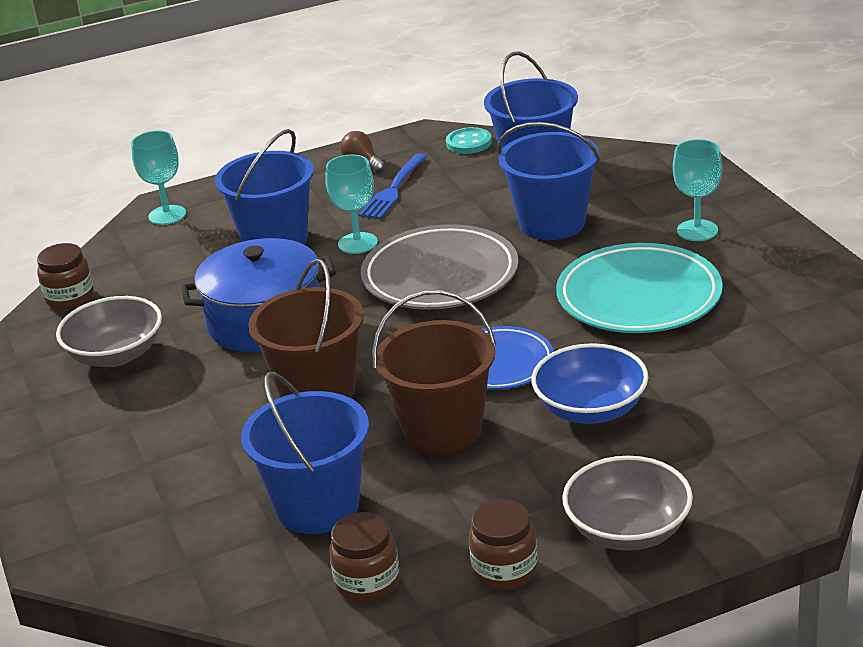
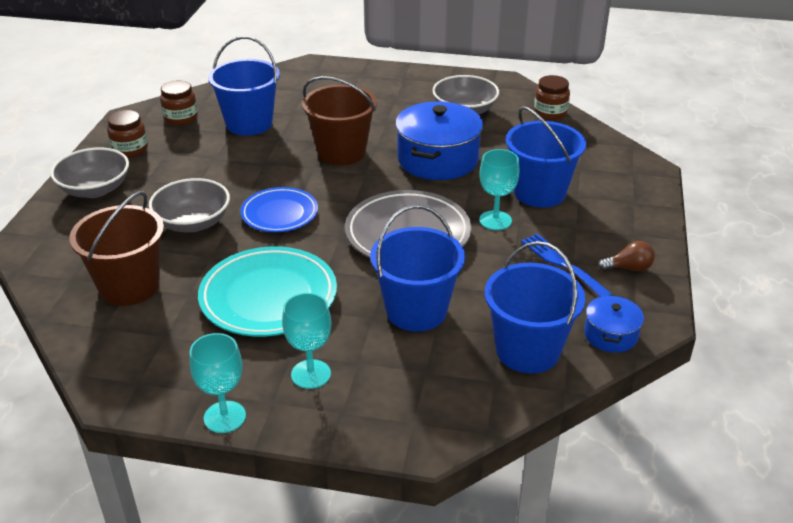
camera: 120 degrees right, 5 degrees up
turquoise goblet [131,131,186,225] -> turquoise goblet moved to [189,333,246,433]
brown bucket [372,290,496,454] -> brown bucket moved to [69,191,164,306]
turquoise button [446,127,492,154] -> blue pot [584,295,644,353]
blue bowl [531,343,648,424] -> grey bowl [149,178,230,232]

